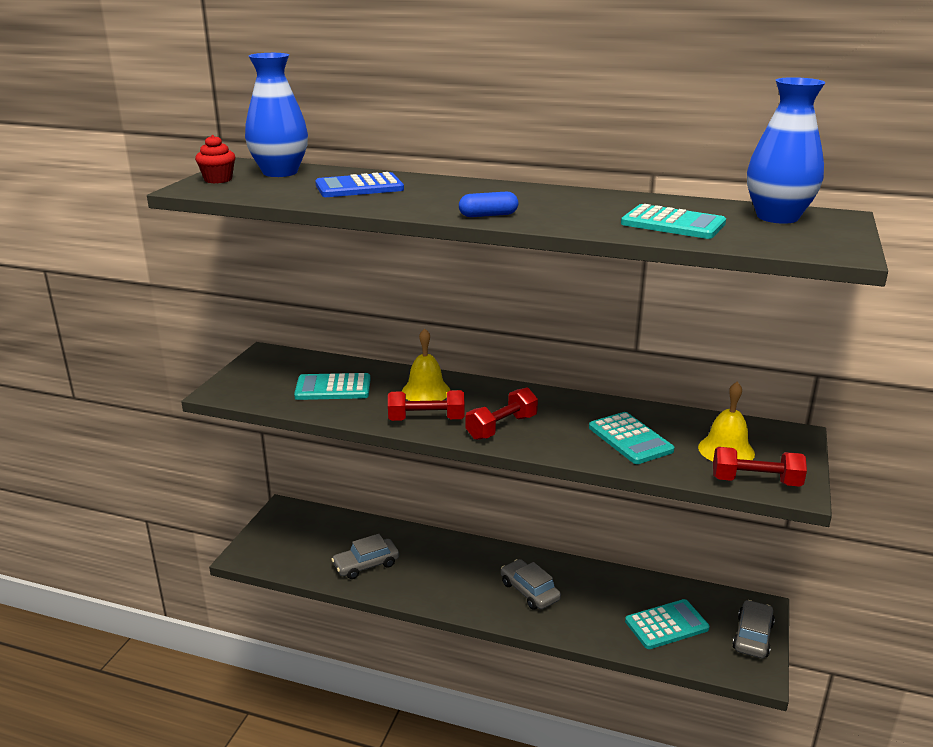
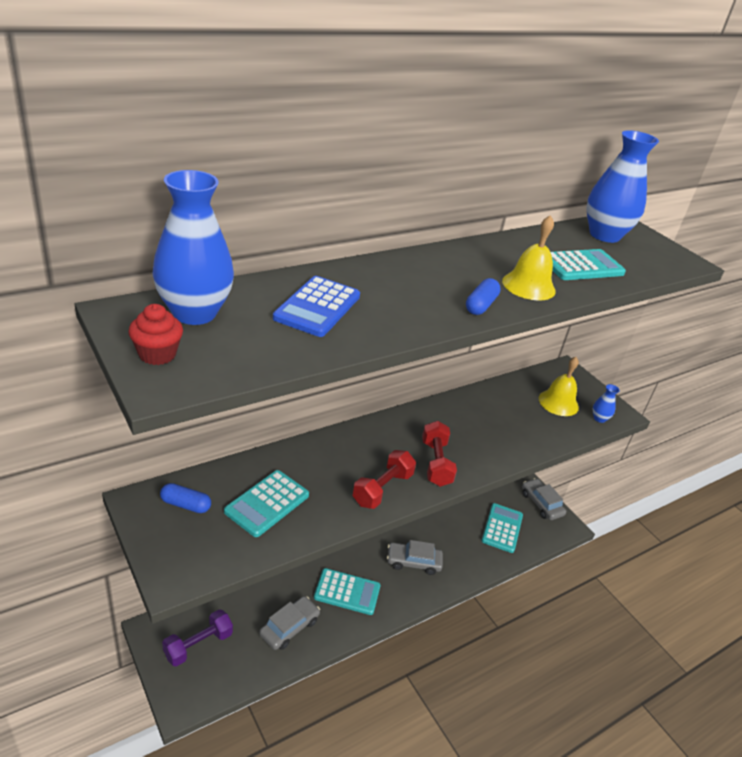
camera: 55 degrees left, 10 degrees up
grey car [331,534,399,579] -> grey car turned 150 degrees counterclockwise [259,596,320,650]
yellow bell [402,328,450,401] -> yellow bell moved to [502,215,556,300]
turquoise calculator [589,412,674,464] -> turquoise calculator moved to [314,568,381,615]
red dumbbell [713,447,807,487] -> blue vase [593,384,620,423]
none -> blue capsule [160,483,211,513]
none -> purple dumbbell [162,609,233,667]

